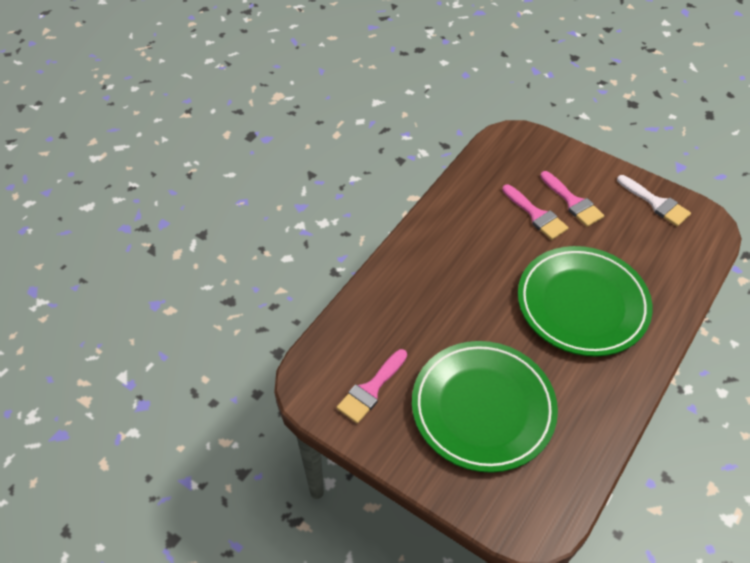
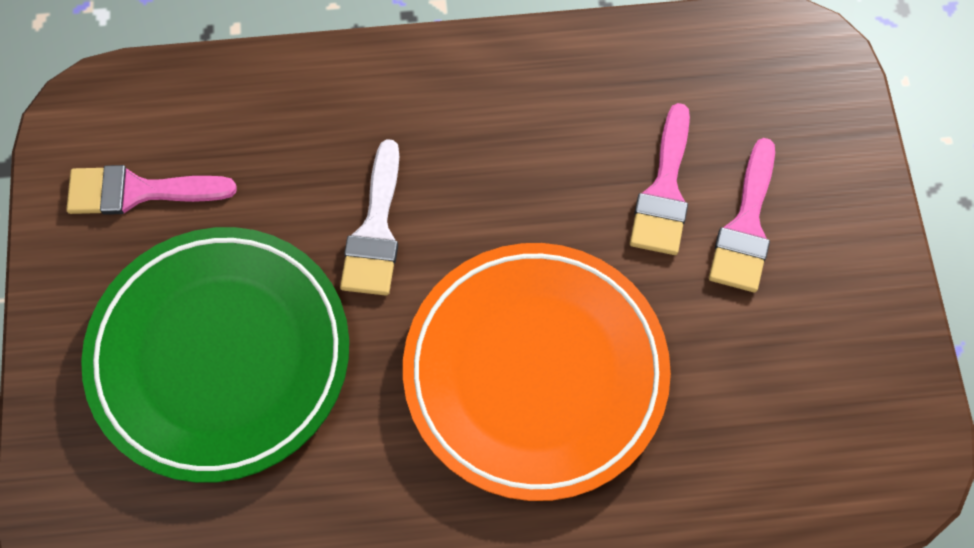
camera: 50 degrees right, 15 degrees up
green plate [518,246,653,357] -> orange plate [403,243,671,501]
white brush [617,175,691,226] -> white brush moved to [340,139,400,296]

